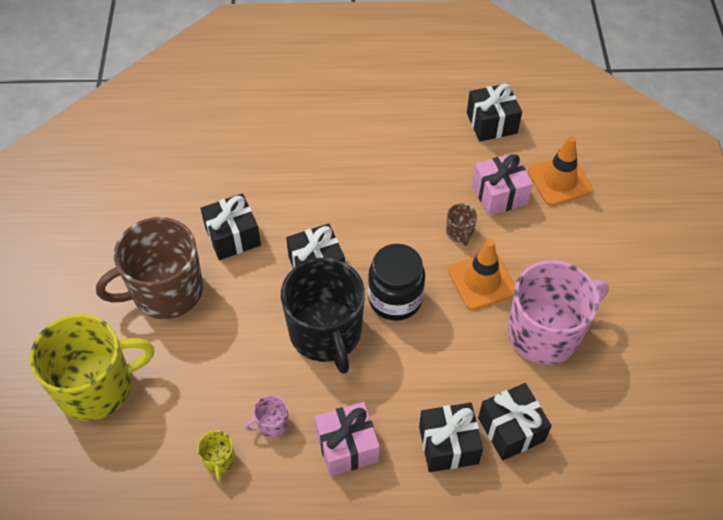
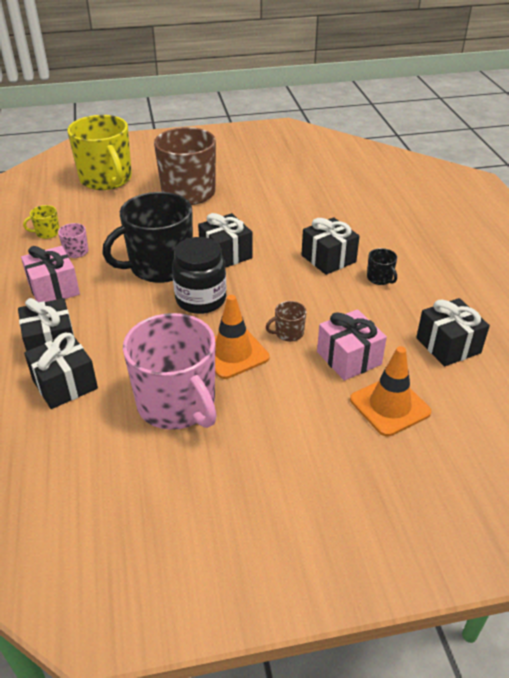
camera: 80 degrees right, 15 degrees down
black gift [200,193,261,260] -> black gift moved to [302,217,360,275]
none -> black mug [367,248,397,285]

